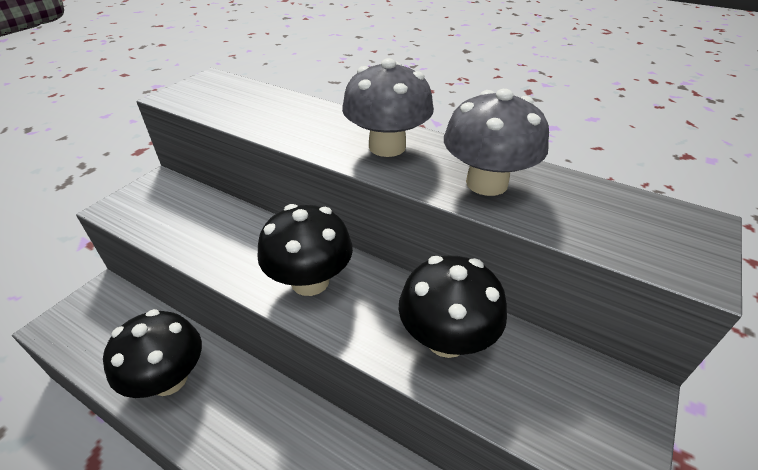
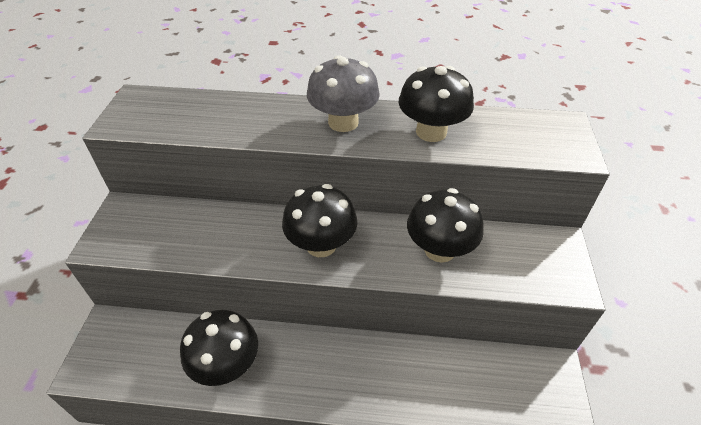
camera: 25 degrees left, 5 degrees up
grey mushroom [444,89,549,196] -> black mushroom [399,66,474,142]

